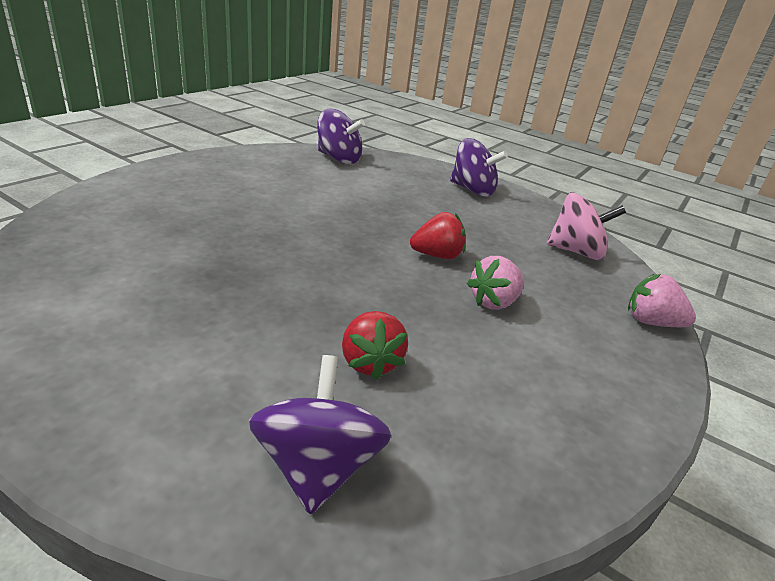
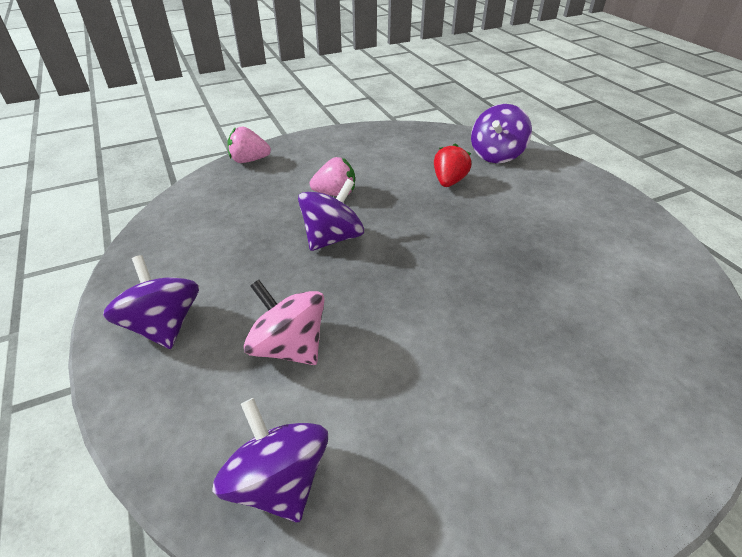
camera: 145 degrees left, 10 degrees up
red strawberry [410,212,466,259] -> purple spinning top [298,179,364,251]
pink spinning top [547,192,626,260] -> pink spinning top moved to [244,280,325,365]
pink strawberry [628,274,696,327] -> pink strawberry turned 120 degrees clockwise [227,127,271,163]

